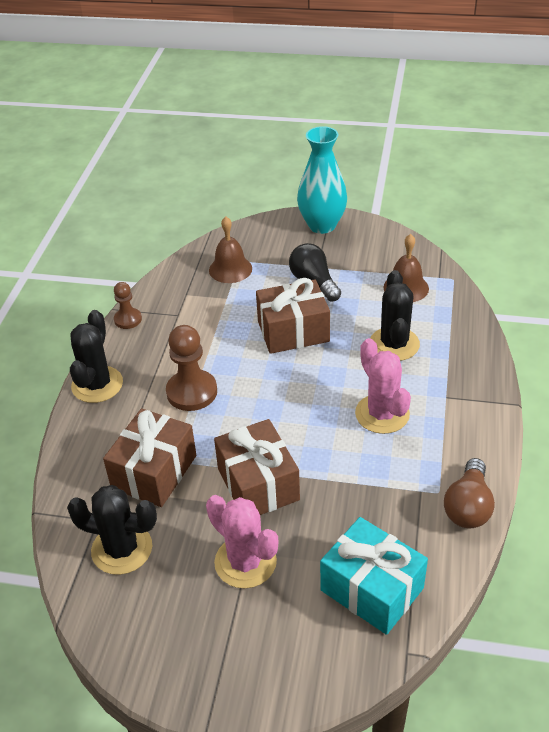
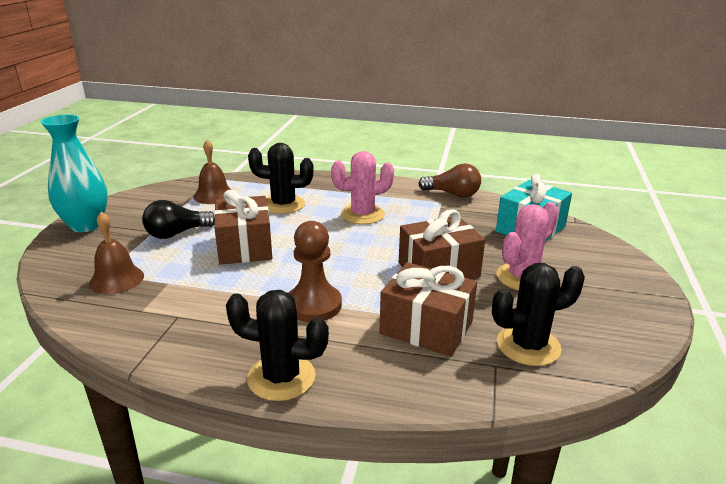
camera: 90 degrees left, 15 degrees down
black cactus [67,485,157,575] -> black cactus turned 60 degrees clockwise [492,263,585,366]
brown pawn [114,282,142,329] -> none

